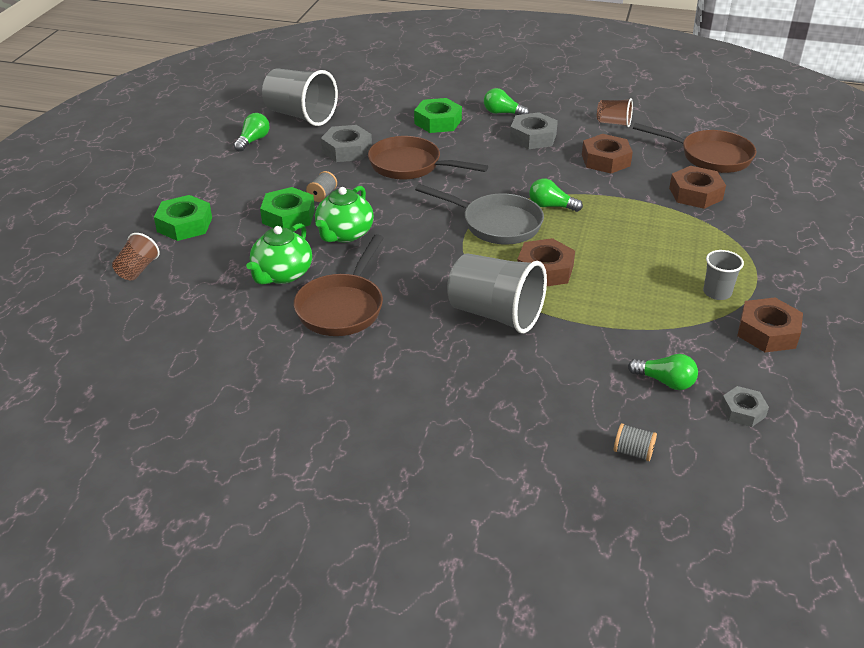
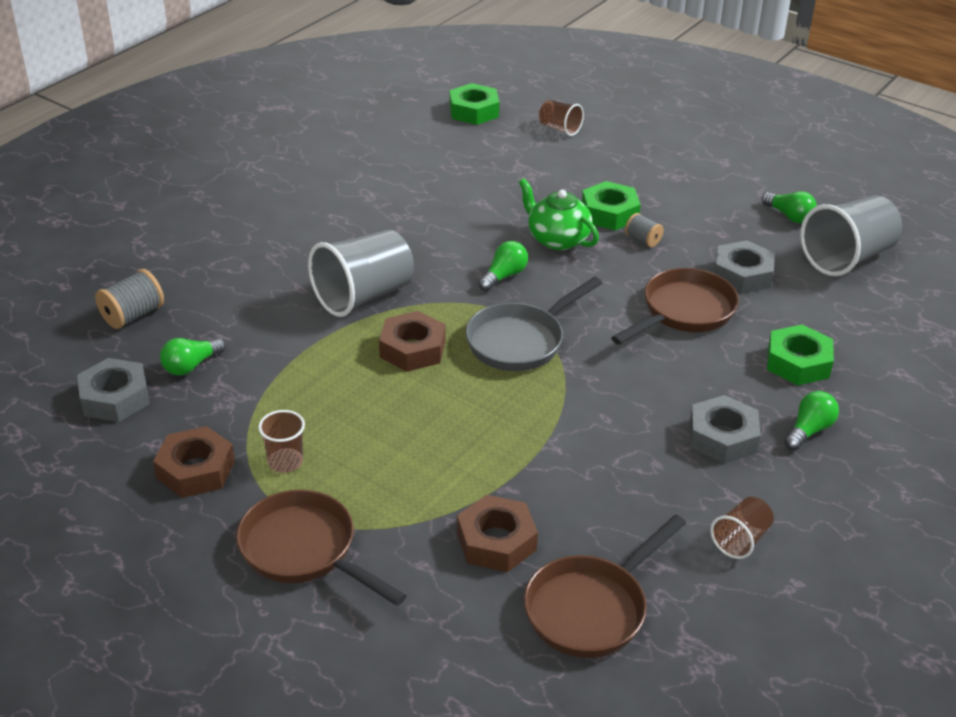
camera: 110 degrees right, 0 degrees up
green nut [154,195,212,241] -> green nut moved to [450,83,499,125]
green teapot [246,223,312,285] -> none
brown pan [294,234,384,336] -> brown pan moved to [236,490,407,606]
green light bulb [529,178,583,212] -> green light bulb moved to [478,241,528,291]
brown nut [582,134,633,173] -> none
grey spool [614,423,657,461] -> grey spool [95,269,164,329], size x1.58
grey cup [703,250,744,300] -> brown cup [258,410,305,473]
grey nut [721,386,769,427] -> grey nut [77,358,150,422], size x1.60

